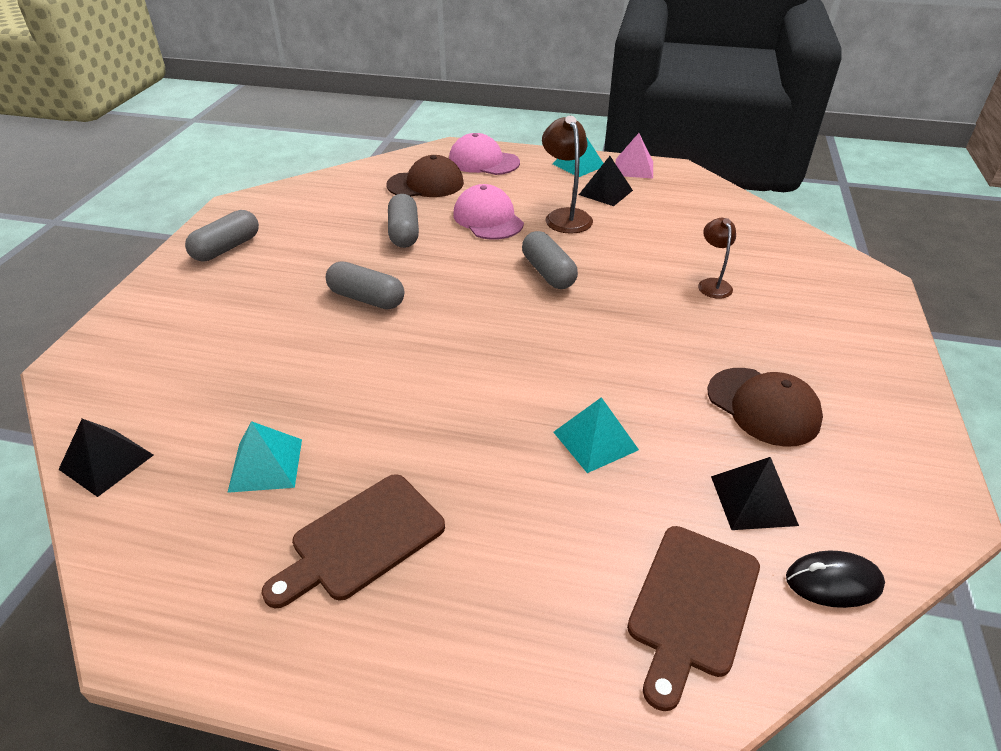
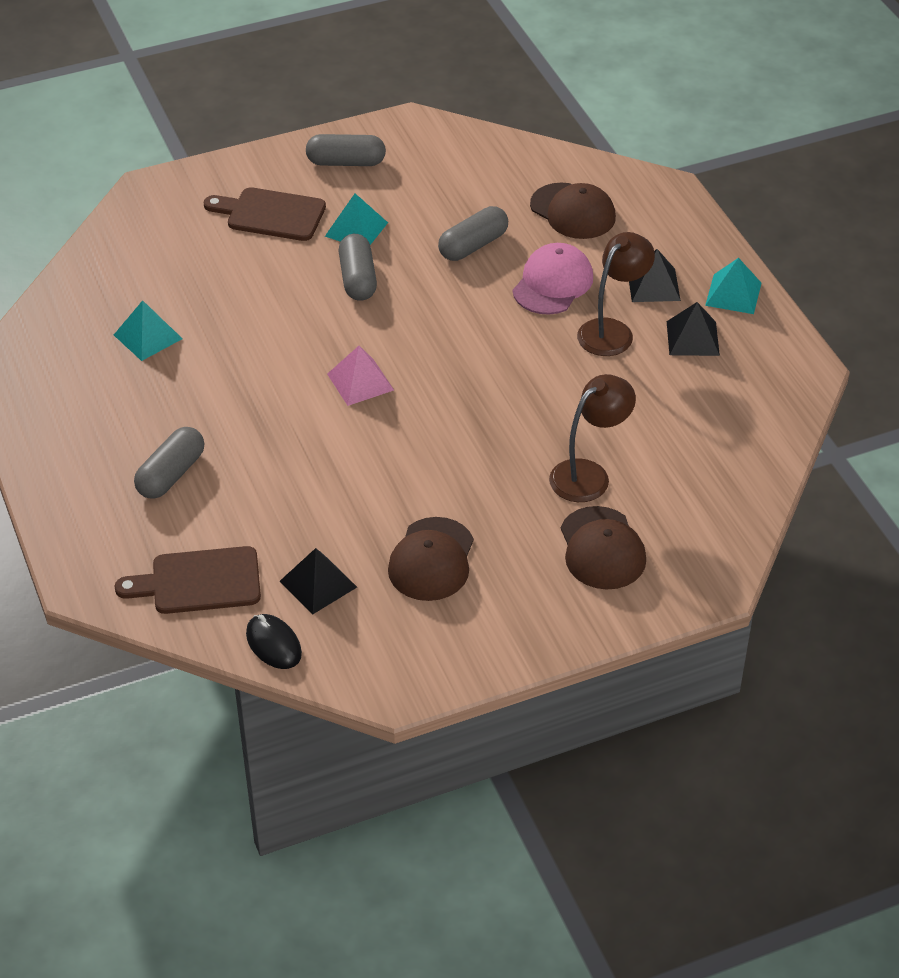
camera: 55 degrees right, 5 degrees up
black pyramid [58,419,153,497] -> black pyramid moved to [629,249,681,302]
brown cutting board [261,474,445,608] -> brown cutting board moved to [204,187,326,241]
pink cap [449,133,520,175] -> none
grey capsule [522,231,578,289] -> grey capsule moved to [134,427,204,499]
turquoise pyramid [553,397,639,473] -> turquoise pyramid moved to [325,193,388,245]
pink pyramid [615,133,653,179] -> pink pyramid moved to [327,346,394,406]
brown lamp [698,218,736,299] -> brown lamp [549,374,636,502], size x1.59
none -> brown cap [561,506,646,590]

